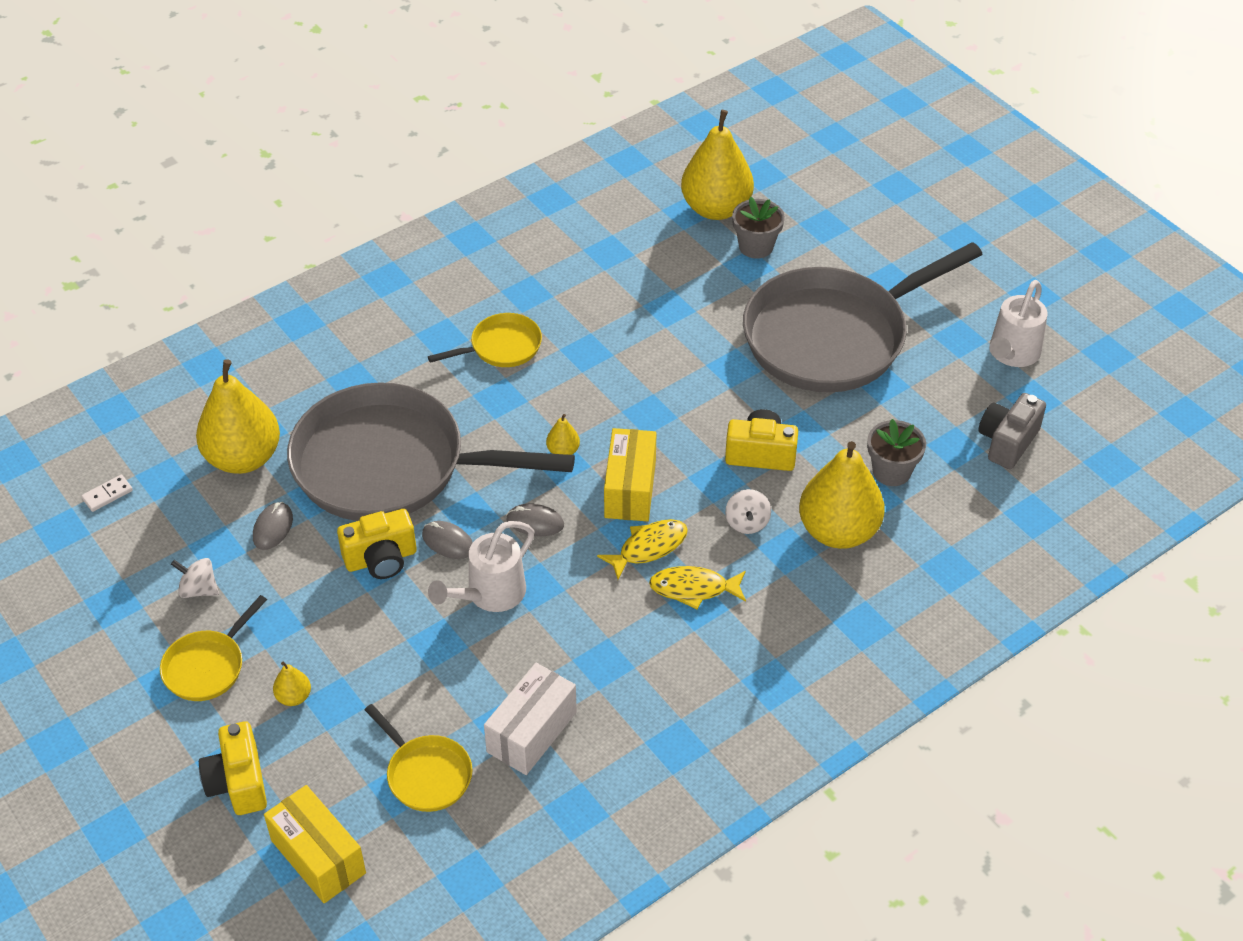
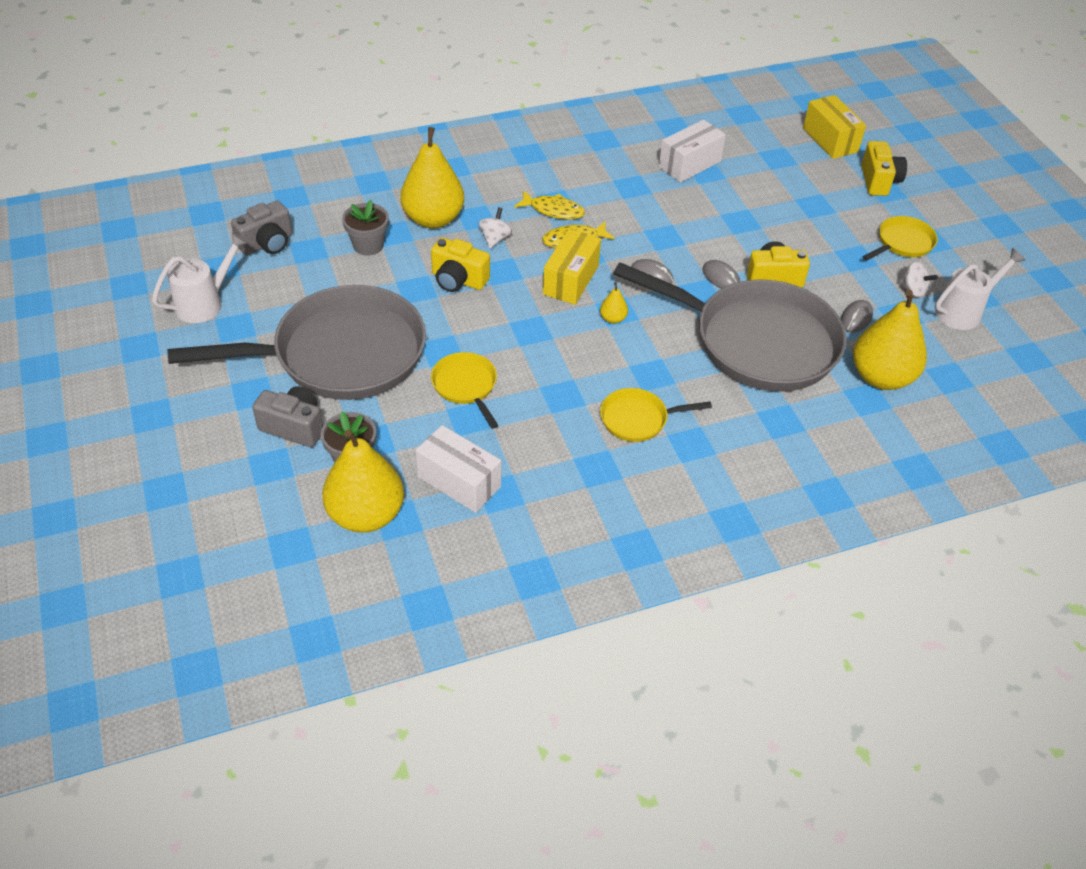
camera: 165 degrees left, 0 degrees up
white domino [81,475,133,512] -> none
yellow pear [273,662,311,706] -> none
yellow pan [365,704,473,812] -> yellow pan moved to [431,352,498,429]
white watering can [428,521,534,612] -> white watering can moved to [935,248,1026,330]
none -> grey camera [252,386,323,447]
none -> white box [415,425,501,513]

